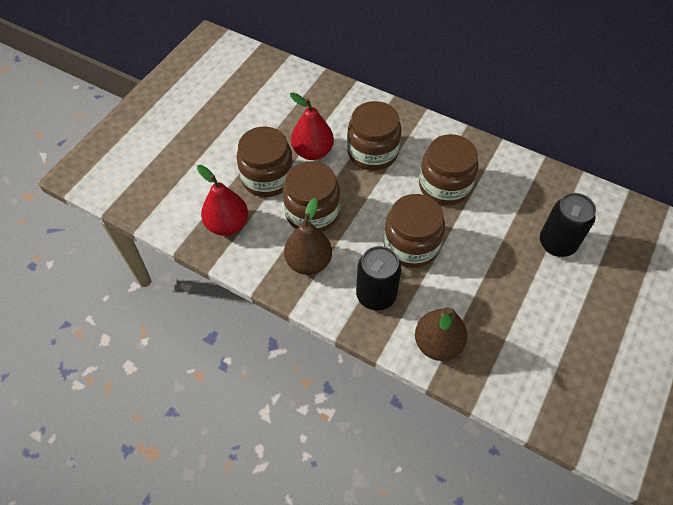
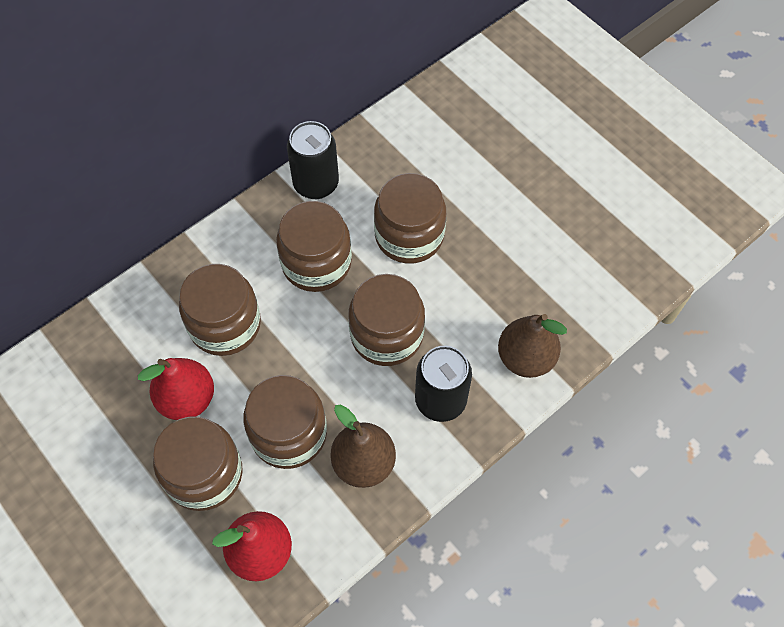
camera: 70 degrees left, 5 degrees up
black can [540,193,596,257] -> black can moved to [287,121,339,199]
none -> brown jar [374,173,446,264]

